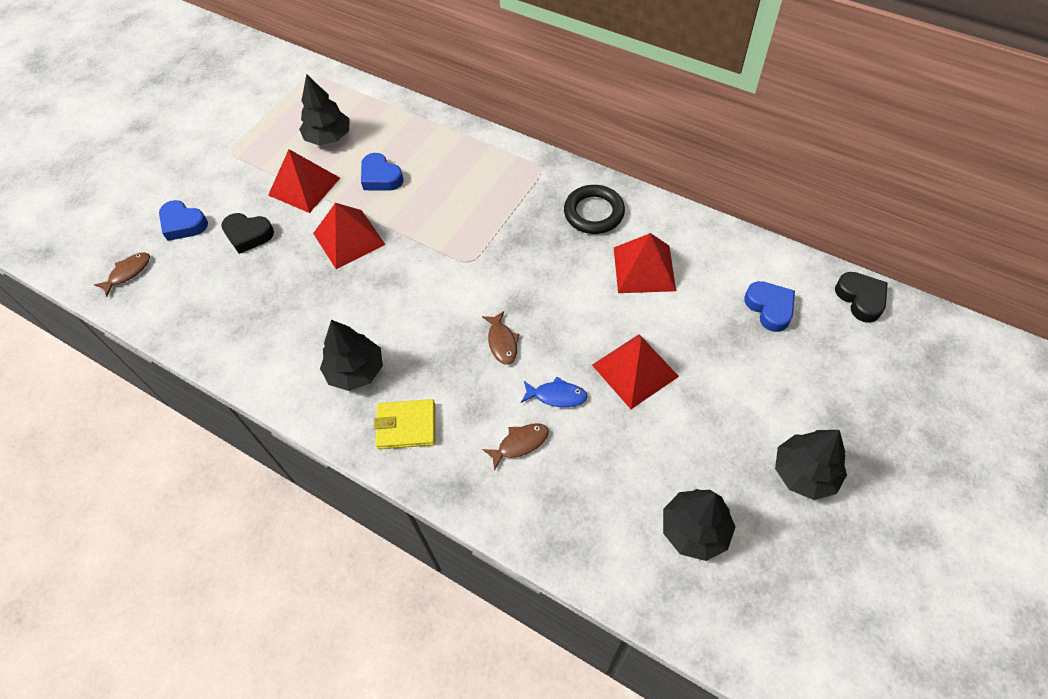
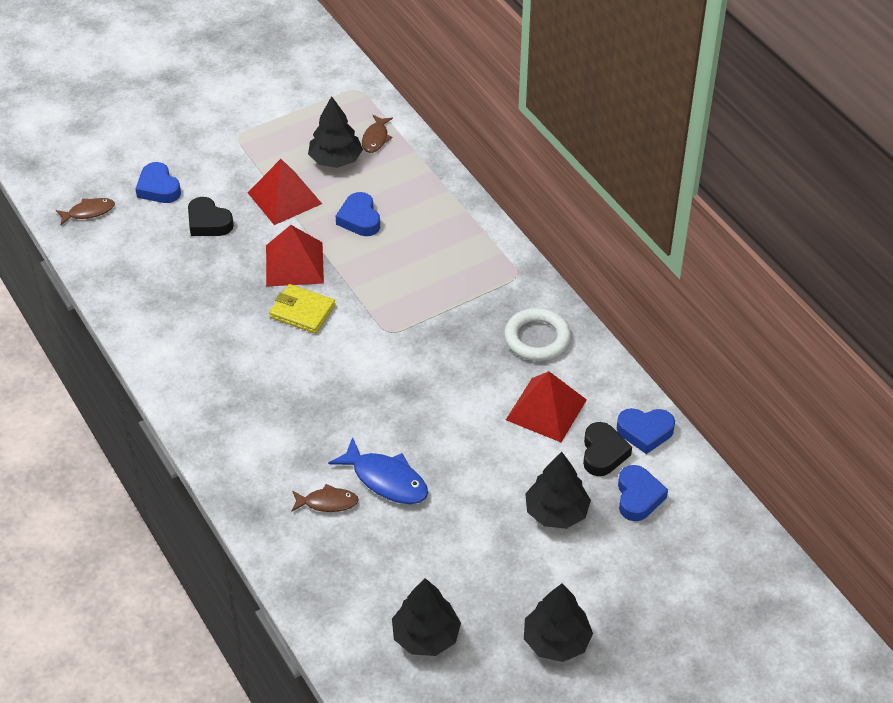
camera: 25 degrees right, 10 degrees down
black tree [320,320,383,391] -> black tree moved to [525,452,591,529]
yellow wallet [374,399,435,449] -> yellow wallet moved to [269,284,335,334]
brown fish [482,311,520,365] -> brown fish moved to [362,115,393,153]
blue fish [521,377,588,407] -> blue fish [328,437,428,504], size x1.61
black ring [564,185,625,234] -> white ring [504,308,571,361]
red pyramid [592,334,679,409] -> none
black heart [835,272,888,323] -> black heart moved to [583,422,632,476]
none -> blue heart [617,408,675,454]

